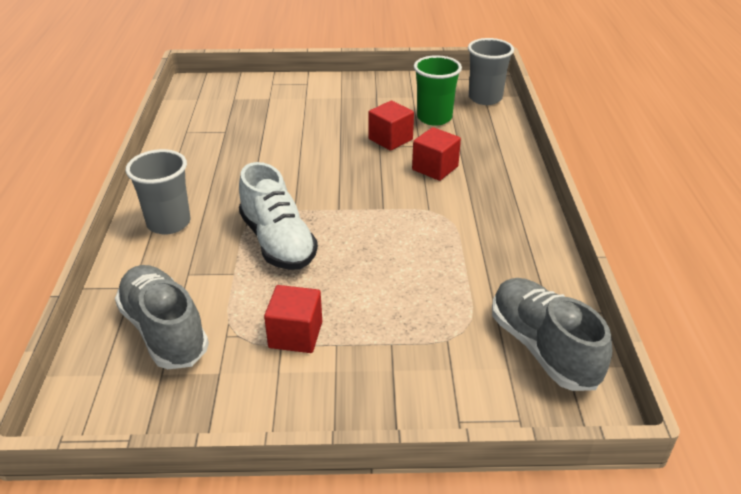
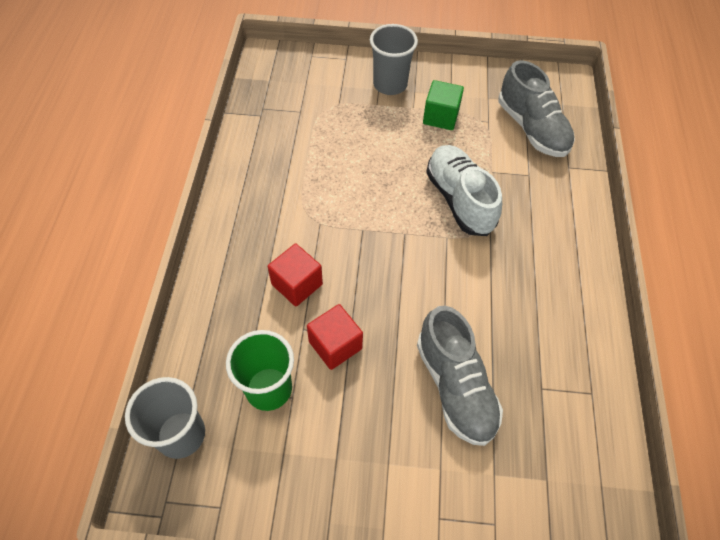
camera: 175 degrees left, 20 degrees up
grey cup [126,149,191,234] -> grey cup moved to [370,24,418,95]
red cube [264,285,322,353] -> green cube [423,80,464,130]
grey shoe [492,278,612,391] -> grey shoe moved to [417,306,503,446]

